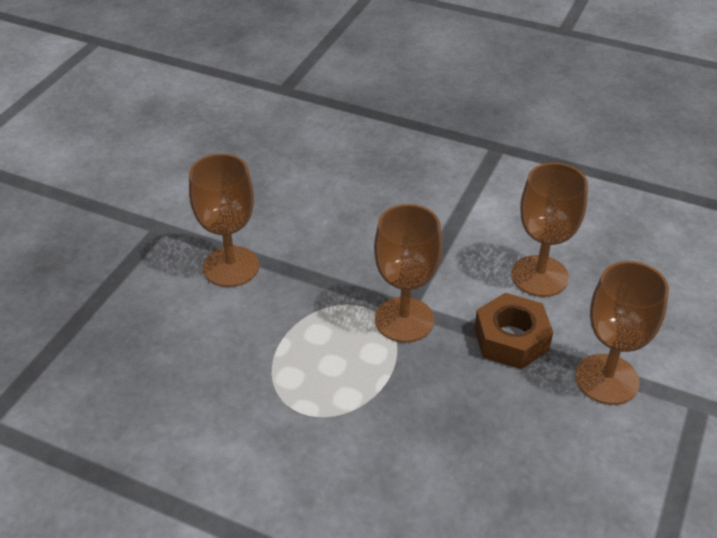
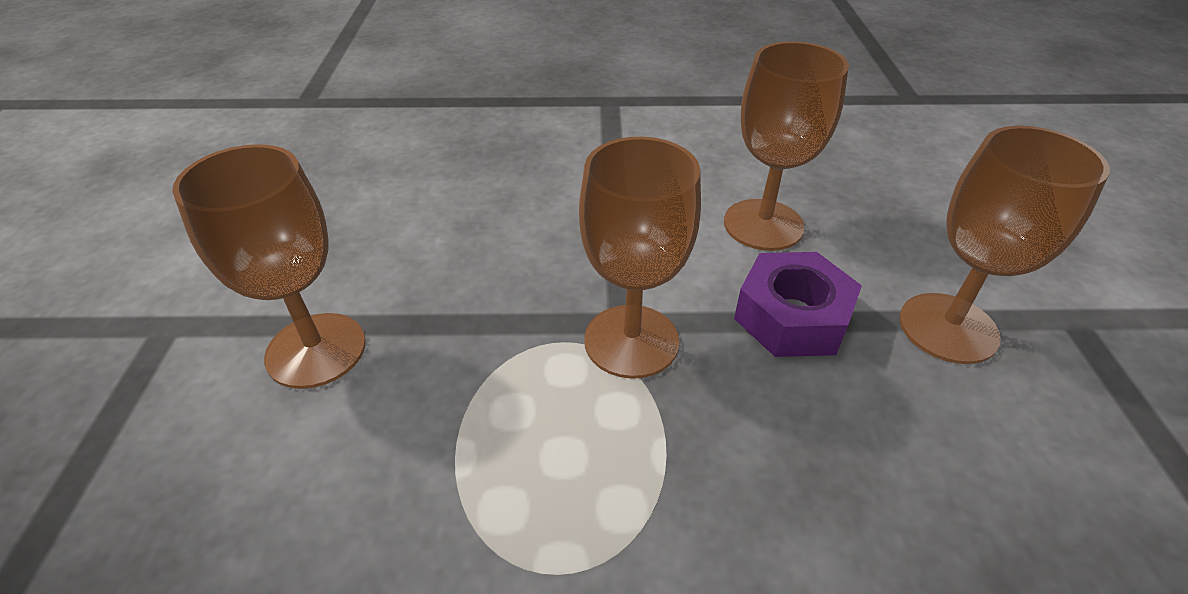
camera: 25 degrees left, 0 degrees up
brown nut [474,293,553,369] -> purple nut [734,252,862,357]

